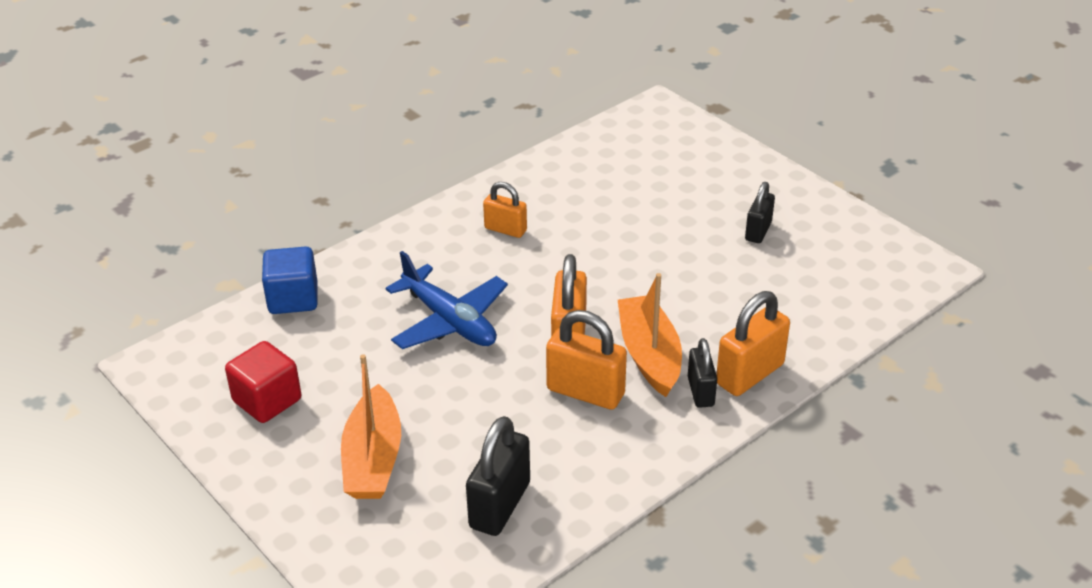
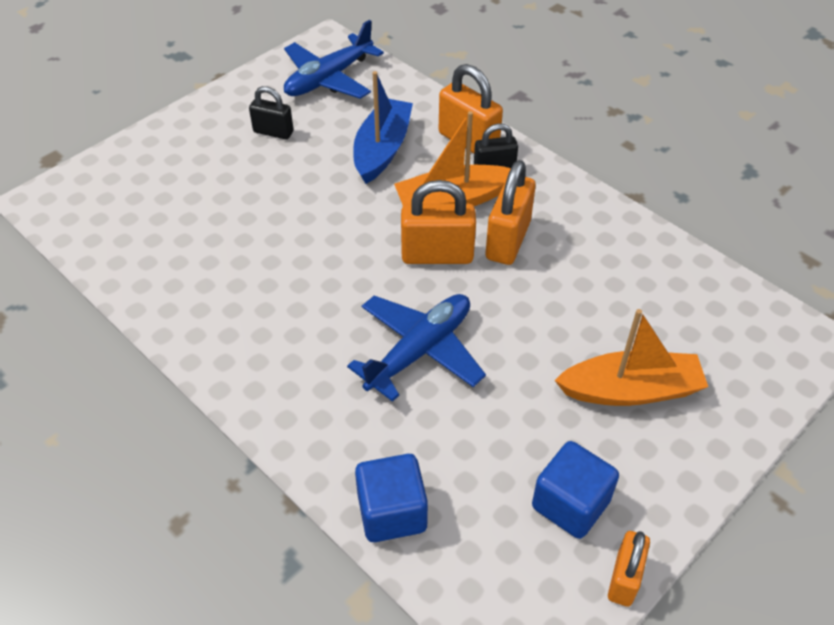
camera: 95 degrees left, 10 degrees up
red cube [225,341,301,423] -> blue cube [532,441,619,539]
black padlock [466,416,530,536] -> none
orange padlock [483,182,527,238] -> orange padlock moved to [608,531,650,607]
none -> blue plane [284,20,384,99]
none -> blue boat [353,71,413,184]

